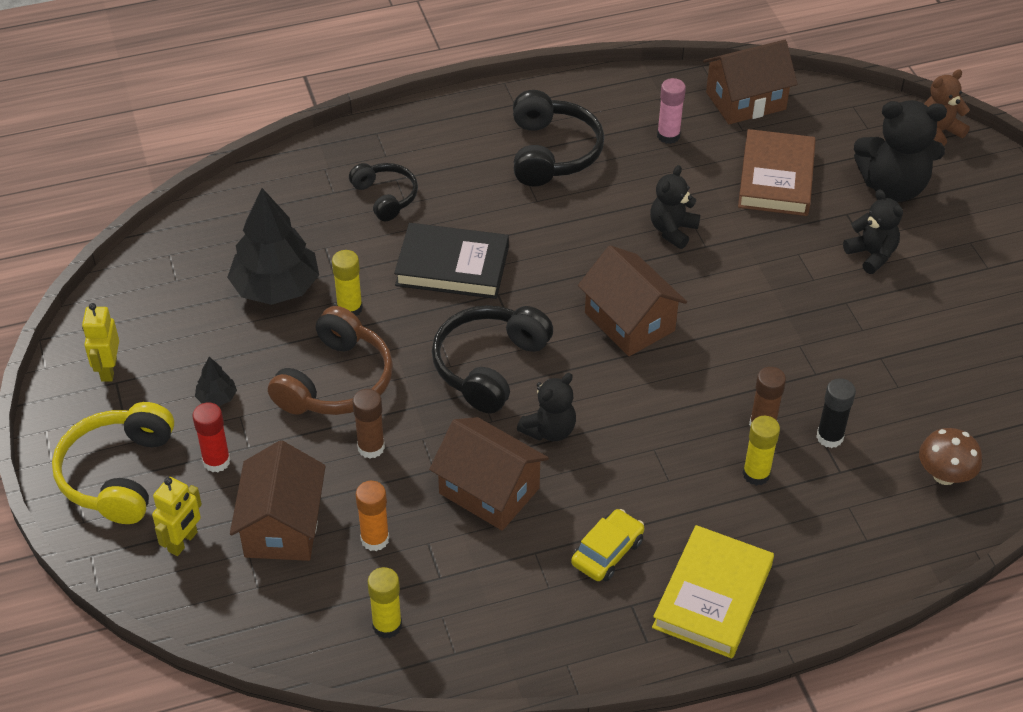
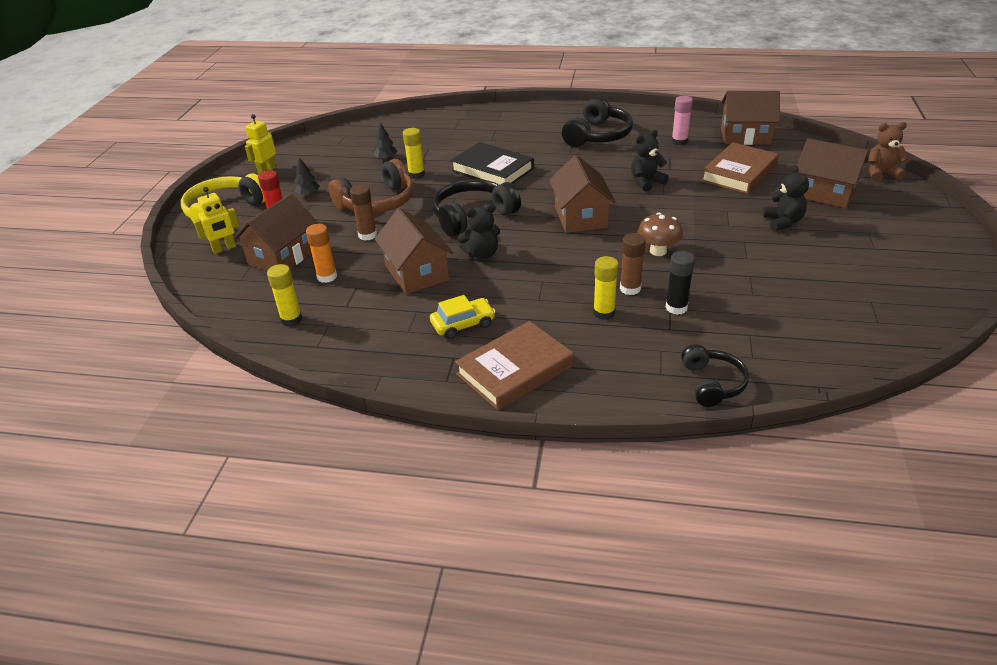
camera: 30 degrees right, 10 degrees down
black tree [227,188,319,305] -> black tree [373,123,397,160], size x0.44
black headphones [349,163,418,221] -> black headphones moved to [681,344,749,407]
yellow book [652,525,774,658] -> brown book [455,321,574,410]
black teddy bear [854,100,947,202] -> brown house [797,138,868,208]
brown mushroom [919,428,982,485] -> brown mushroom moved to [638,213,683,256]

